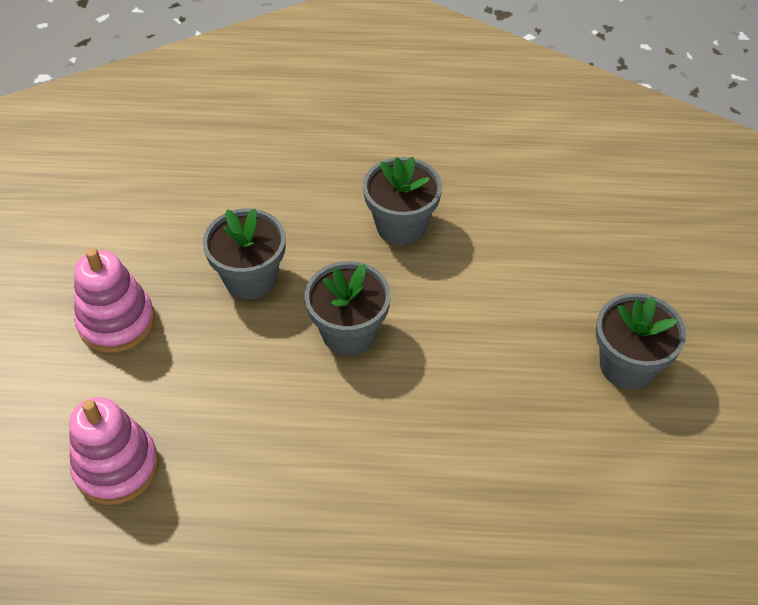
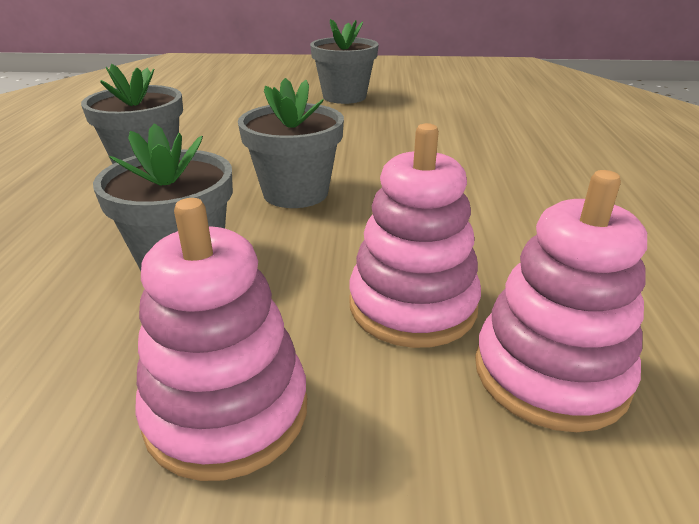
camera: 90 degrees left, 20 degrees down
none -> pink stacking toy [349,123,481,348]

